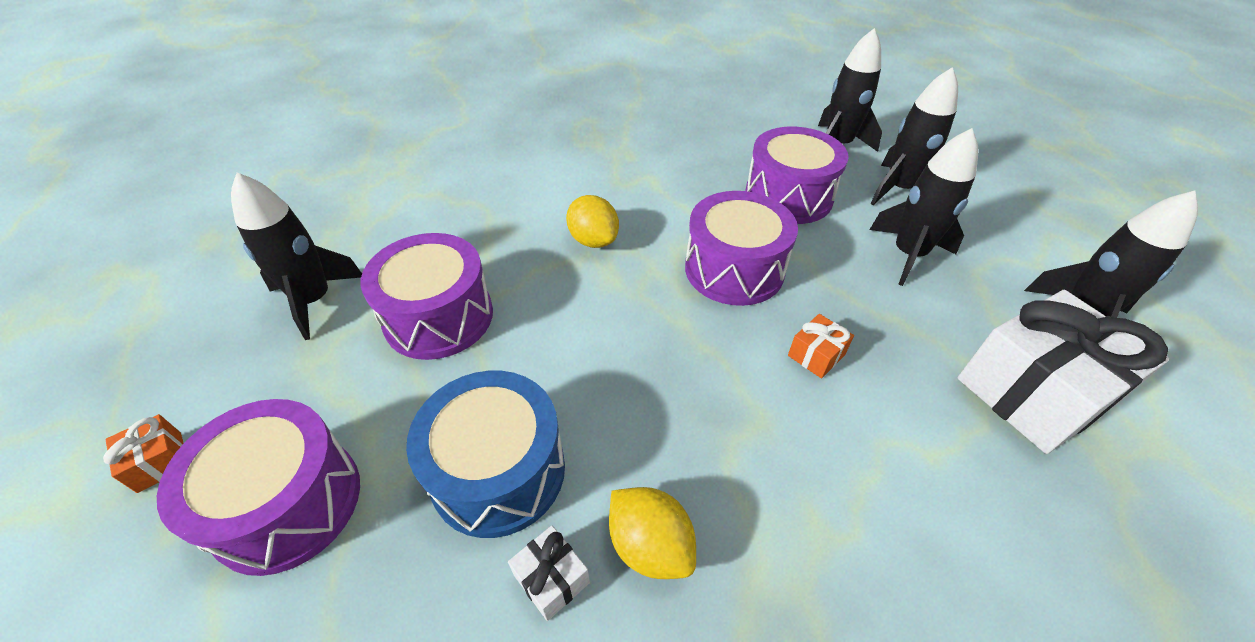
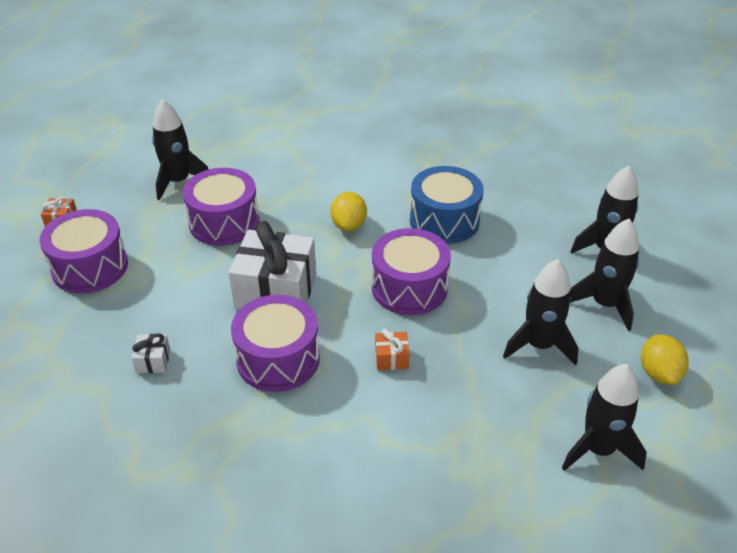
camera: 40 degrees right, 5 degrees down
blue drum [406,371,565,538] -> blue drum moved to [410,166,484,244]
yellow lemon [609,487,696,579] -> yellow lemon moved to [641,335,689,385]
purple drum [745,127,849,224] -> purple drum moved to [231,295,320,392]
white gift [958,290,1169,454] -> white gift moved to [229,221,316,310]

